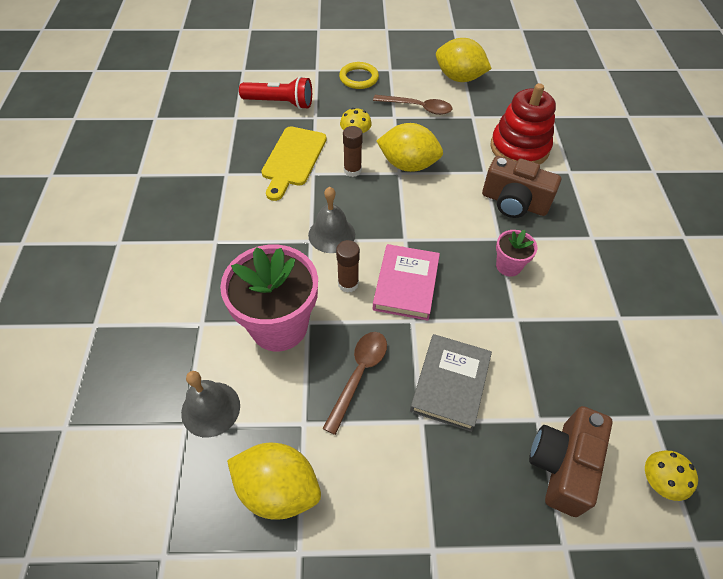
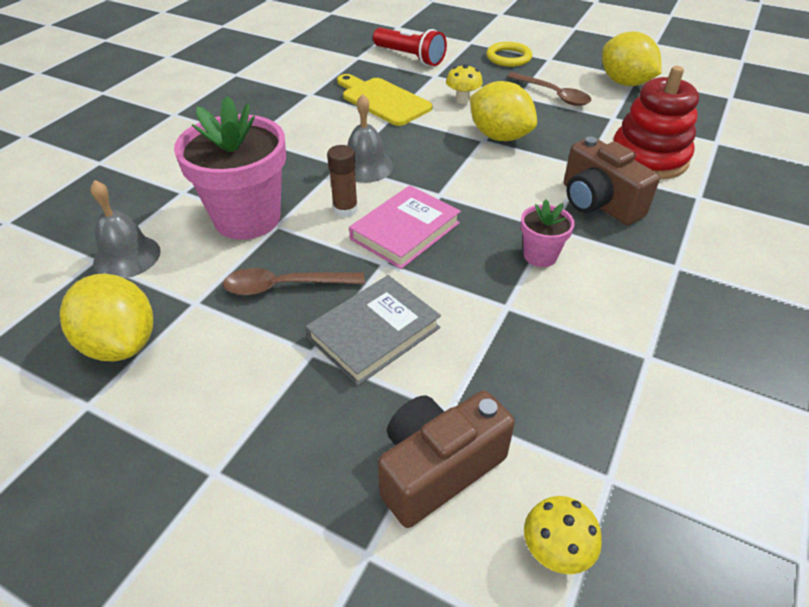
camera: 30 degrees right, 10 degrees down
yellow cutting board [261,126,327,201] -> yellow cutting board turned 90 degrees clockwise [337,74,433,126]
brown spoon [322,332,387,435] -> brown spoon turned 150 degrees counterclockwise [223,268,365,296]
brown glue stick [343,126,363,177] -> none

